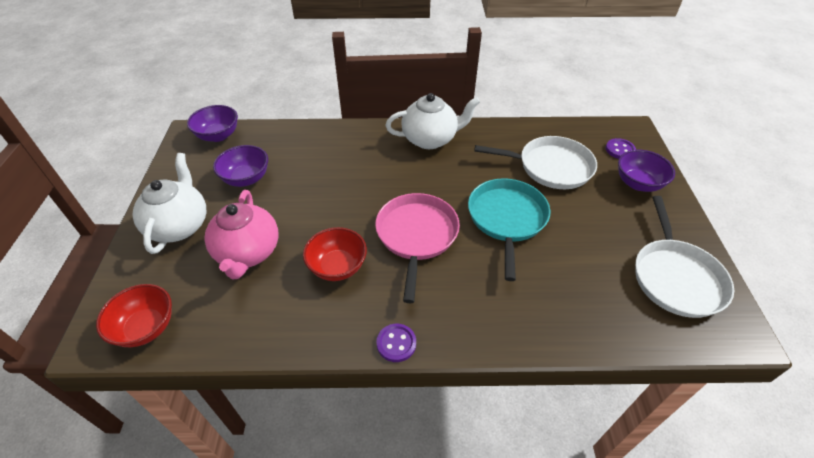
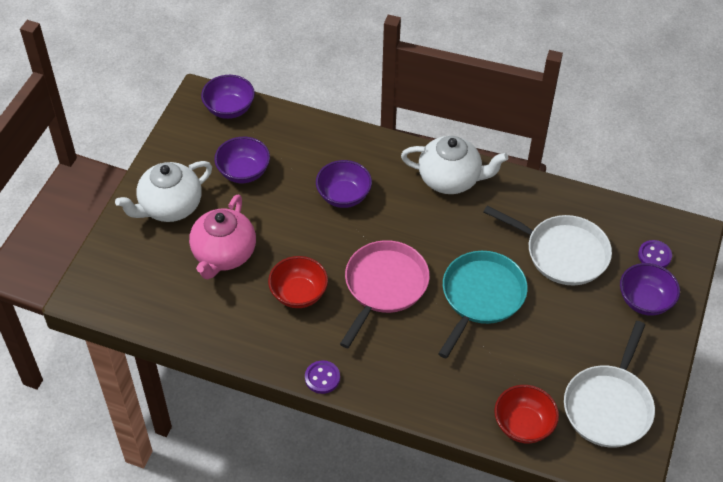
camera: 20 degrees right, 5 degrees up
red bowl [96,284,172,347] -> red bowl moved to [494,385,559,443]
white teapot [133,153,206,254] -> white teapot turned 150 degrees counterclockwise [115,161,212,222]
none -> purple bowl [316,160,372,208]

